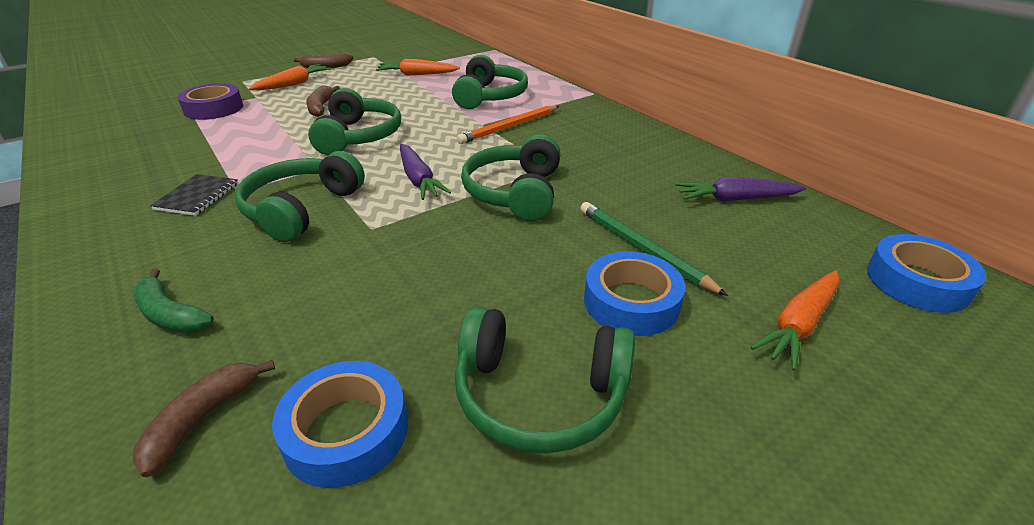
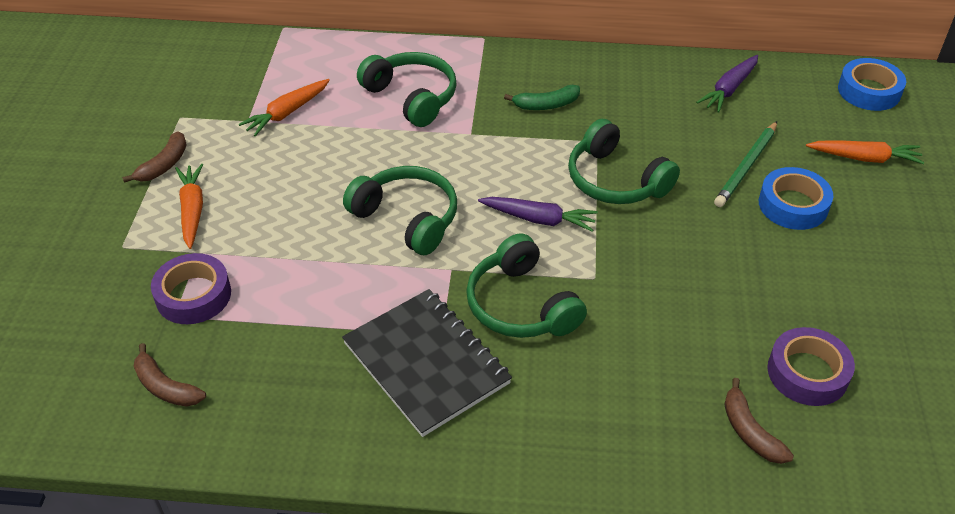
camera: 50 degrees left, 10 degrees up
green banana [133,268,214,333] -> green banana moved to [504,85,580,110]
black notebook [150,174,238,216] -> black notebook [342,289,512,437], size x2.02
blue tape [272,361,408,488] -> purple tape [767,327,855,406]
brown banana [306,86,340,117] -> brown banana moved to [134,343,206,407]
green headphones [455,306,635,454] -> none
orange pencil [457,105,559,144] -> none
green pencil [580,202,728,296] -> green pencil turned 60 degrees counterclockwise [714,121,777,207]
orange carrot [751,270,839,371] -> orange carrot turned 75 degrees counterclockwise [806,140,925,164]

